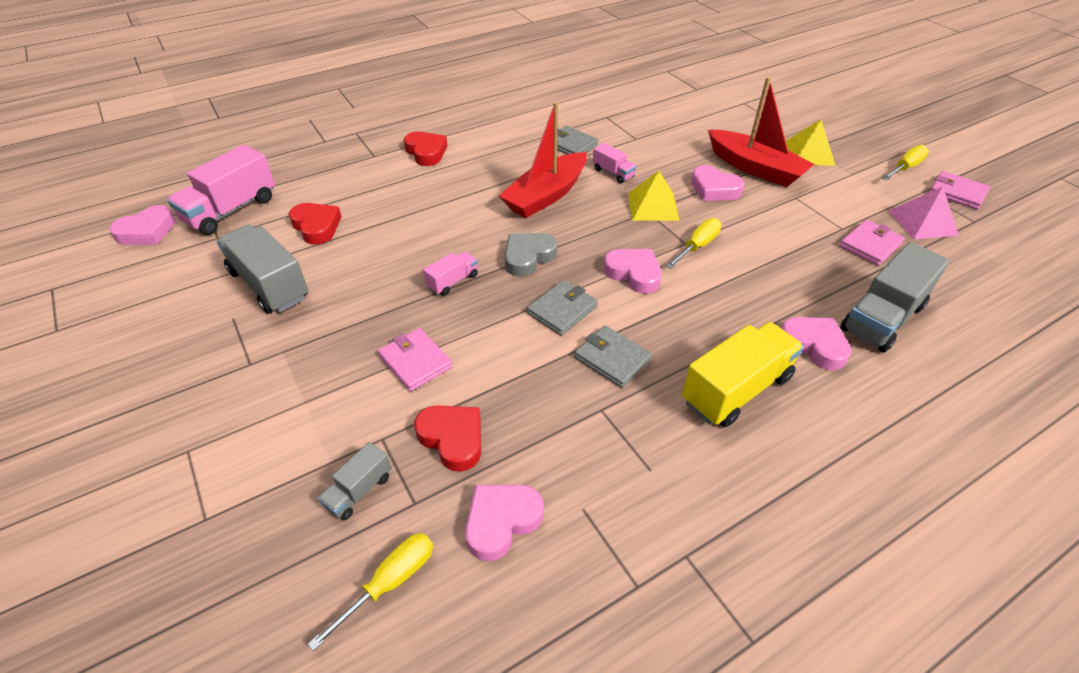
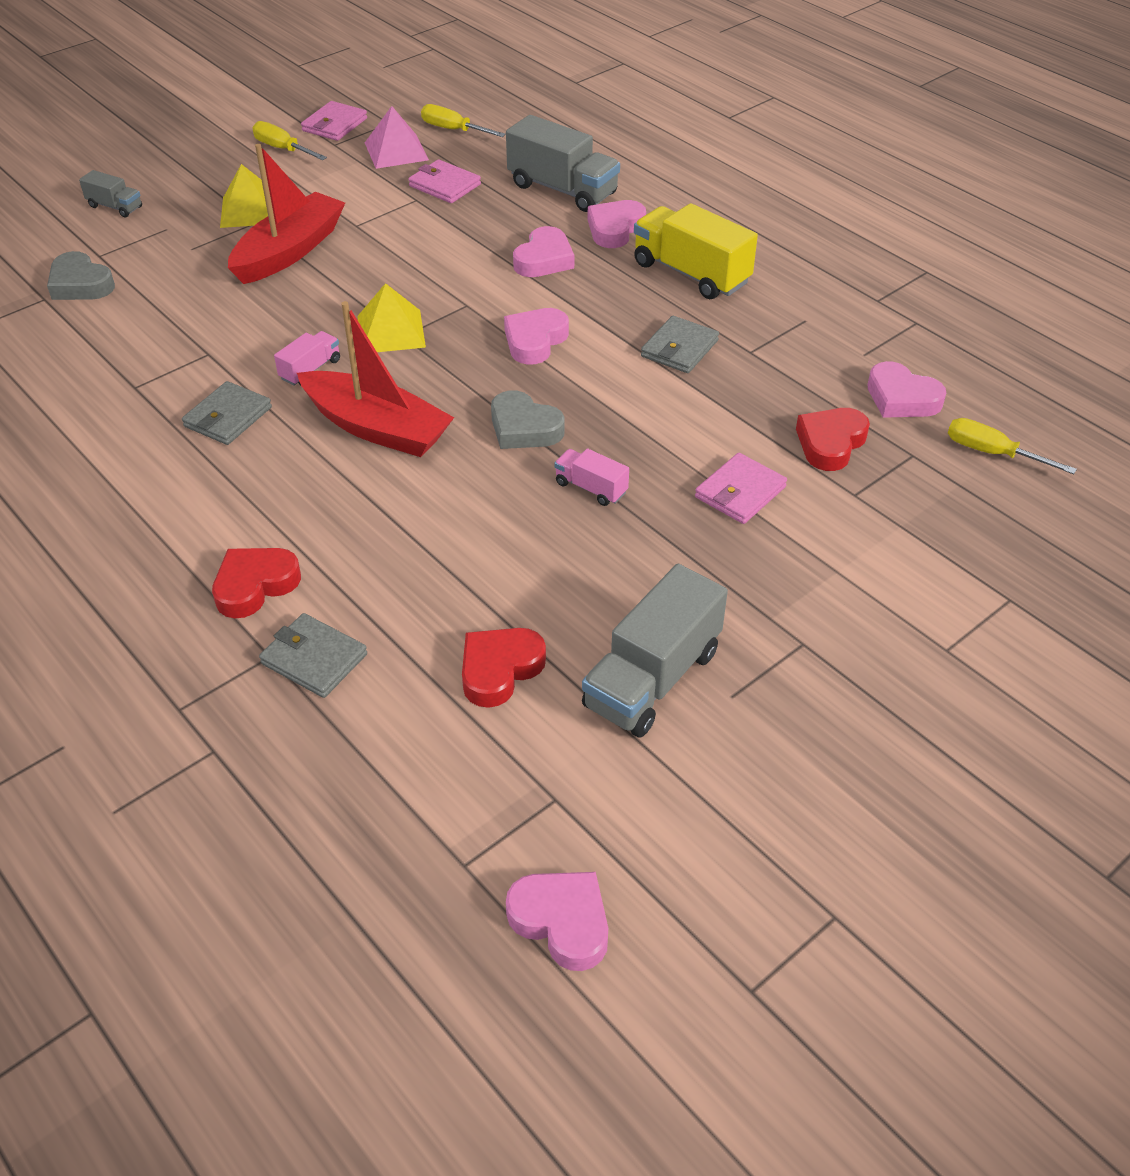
camera: 100 degrees left, 0 degrees up
pink truck [167,145,275,235] -> none
grey truck [318,442,391,520] -> grey truck moved to [79,170,142,218]
grey wallet [527,280,598,335] -> grey wallet moved to [259,613,367,698]
yellow screwdriver [666,218,721,269] -> yellow screwdriver moved to [421,104,506,137]
pink heart [691,165,744,201] -> pink heart moved to [513,226,574,277]
none -> grey heart [47,251,115,300]

